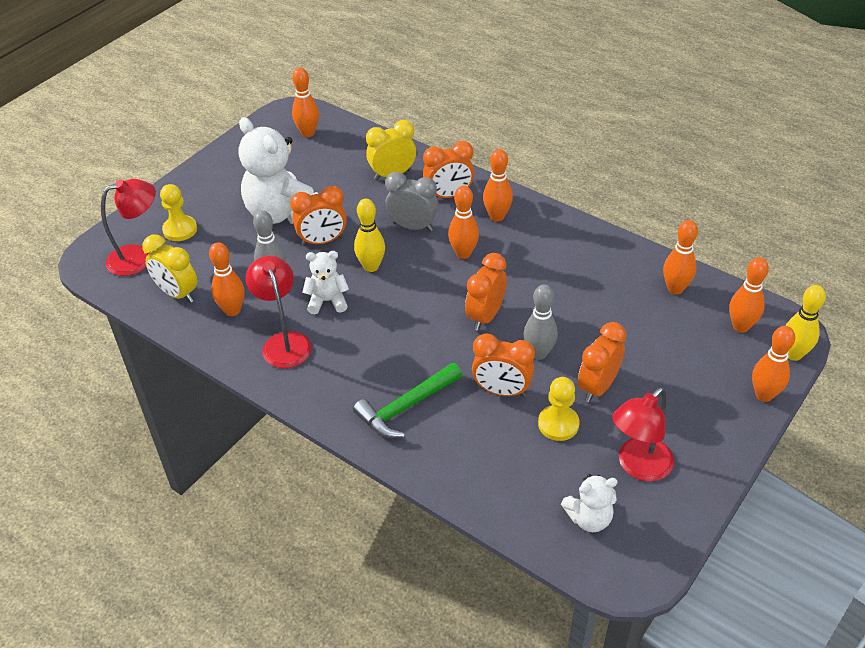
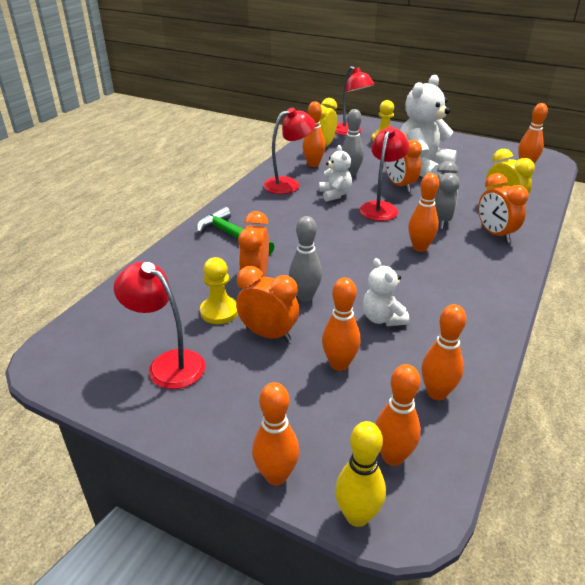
camera: 80 degrees right, 10 degrees down
yellow bowling pin [354,199,385,272] -> red lamp [359,126,409,221]
orange clock [465,253,507,331] -> none
orange bowling pin [483,149,513,222] -> orange bowling pin moved to [322,278,360,371]
white teddy bear [561,474,618,532] -> white teddy bear moved to [363,258,409,326]

